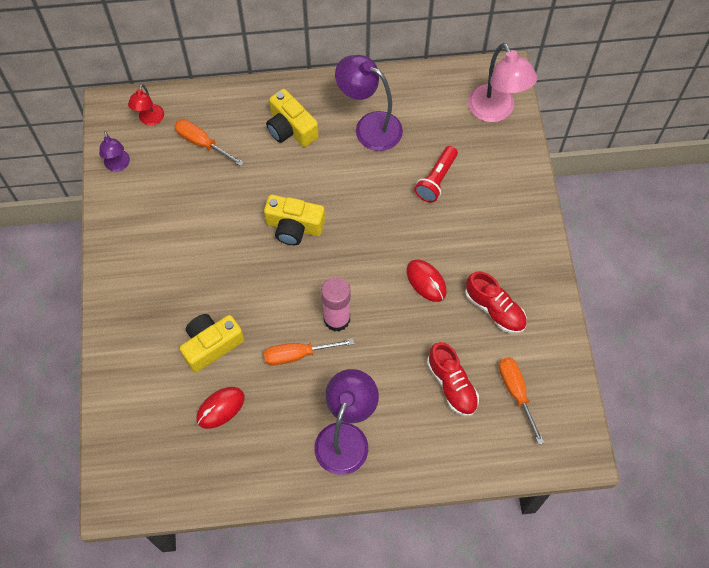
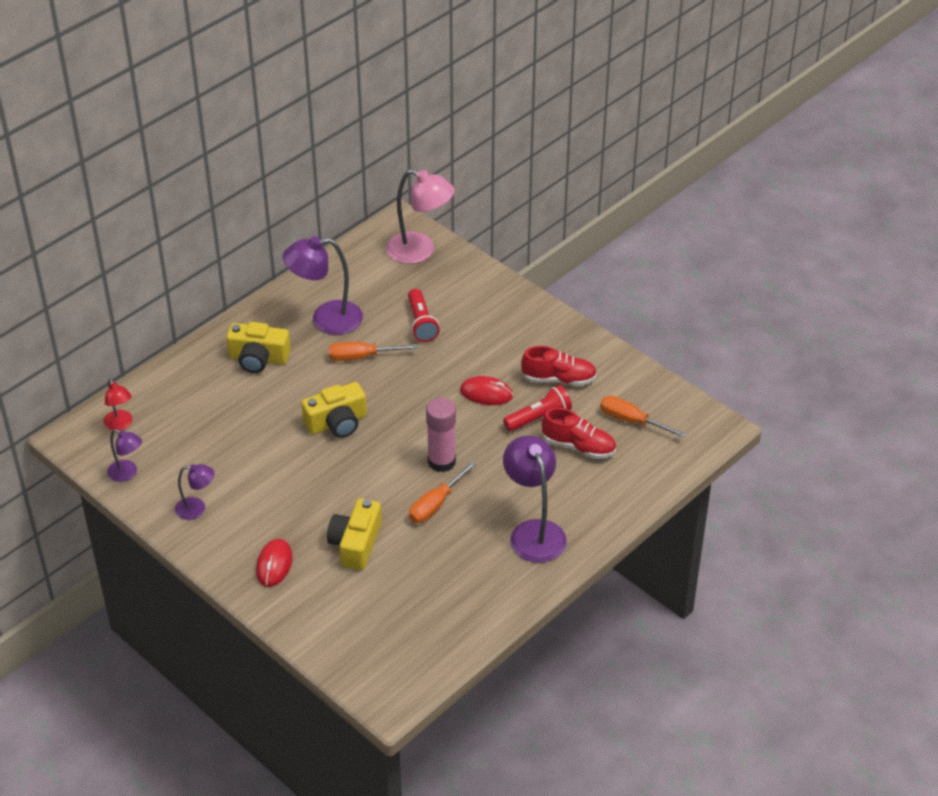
camera: 40 degrees left, 20 degrees down
orange screwdriver [174,119,244,166] -> orange screwdriver moved to [329,342,418,361]
red mouse [196,387,245,429] -> red mouse moved to [256,539,292,587]
none -> purple lamp [175,464,214,520]
none -> red flashlight [503,385,572,431]

